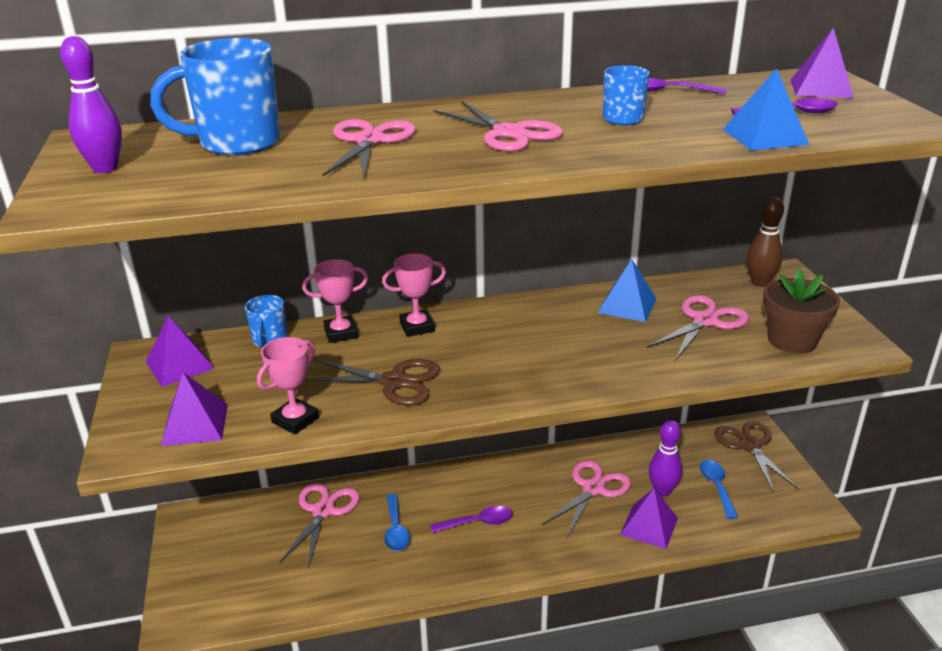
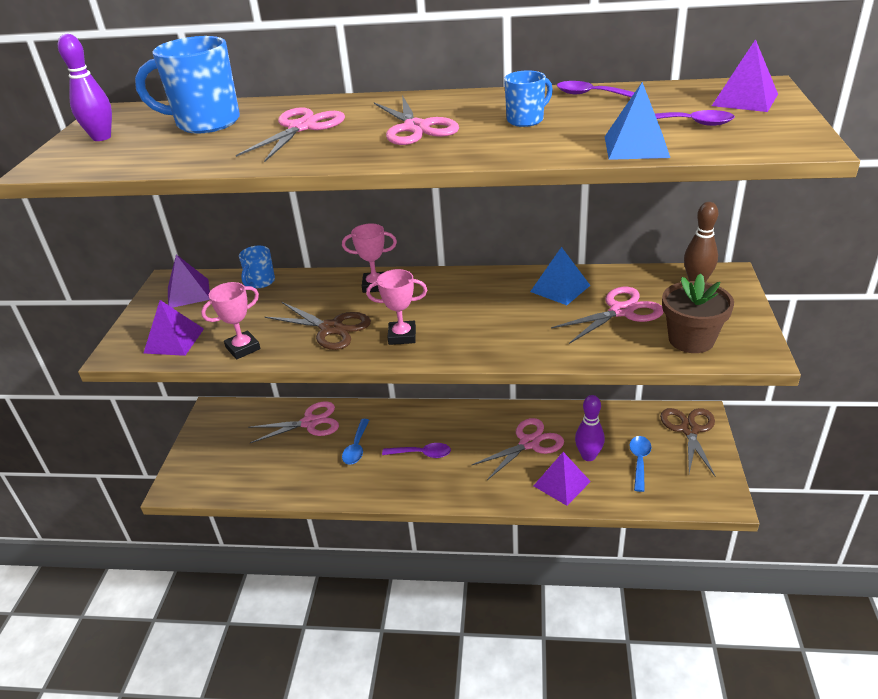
camera: 20 degrees right, 5 degrees up
pink scissors [279,483,360,569] -> pink scissors turned 45 degrees clockwise [248,401,339,443]
pink trophy [302,259,368,343] -> pink trophy moved to [366,269,427,345]

